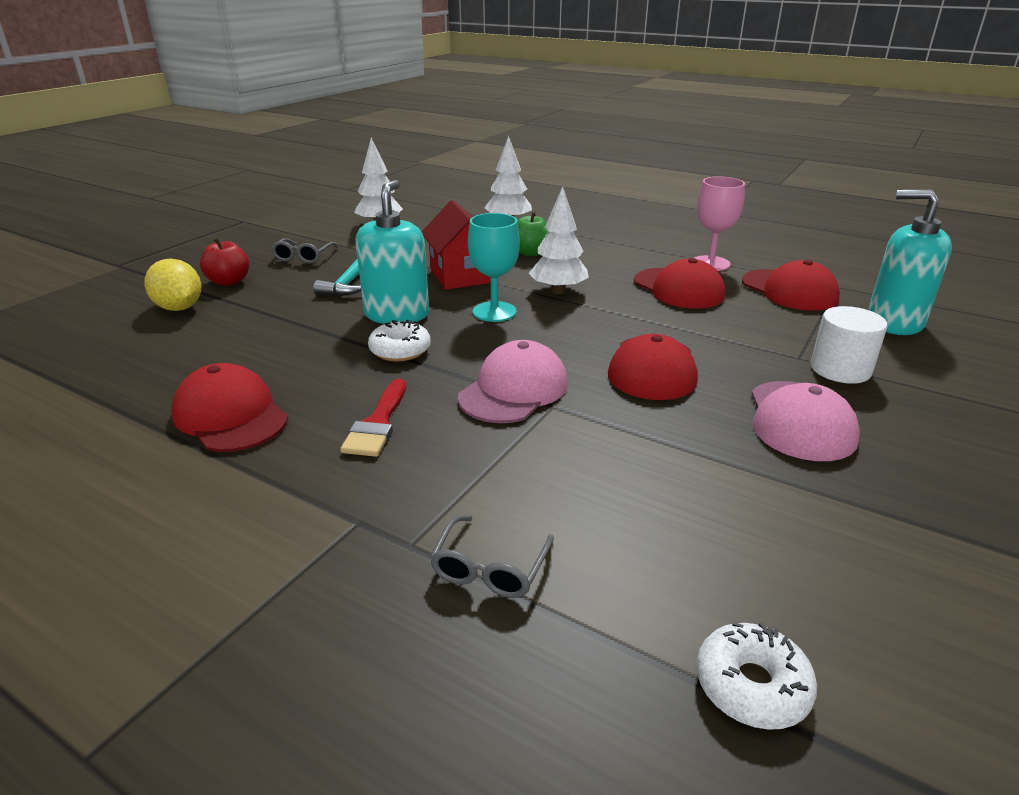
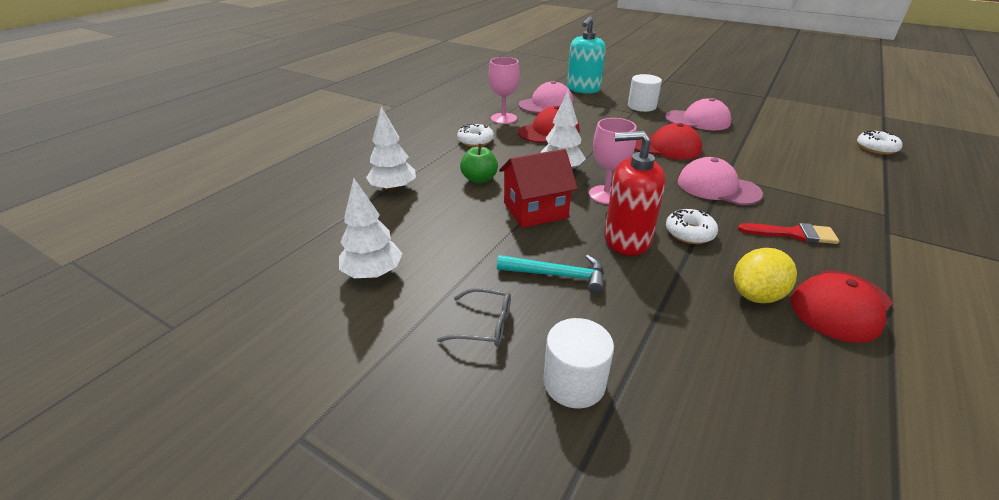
camera: 90 degrees left, 5 degrees up
yellow lemon [144,259,201,311] -> yellow lemon moved to [734,248,797,303]
red apple [200,237,249,286] -> white cylinder [543,318,614,409]
turquoise soap dispenser [355,180,429,324] -> red soap dispenser [604,131,666,256]
grey glasses [430,515,554,598] -> none
turquoise goblet [468,213,520,322] -> pink goblet [589,118,636,204]
red cap [742,260,840,310] -> pink cap [519,81,573,113]
none -> white donut [457,124,494,147]

